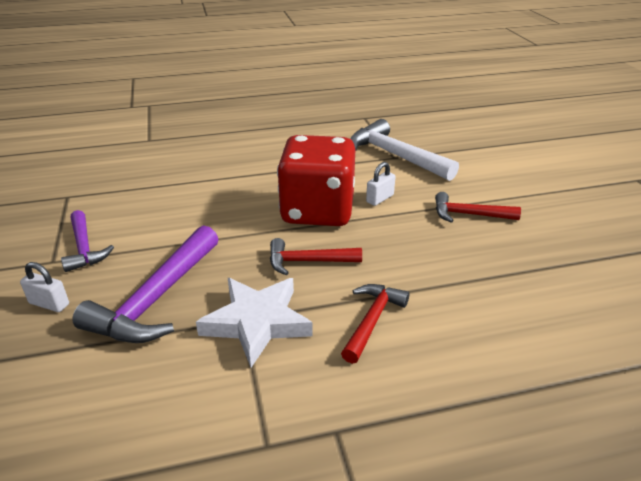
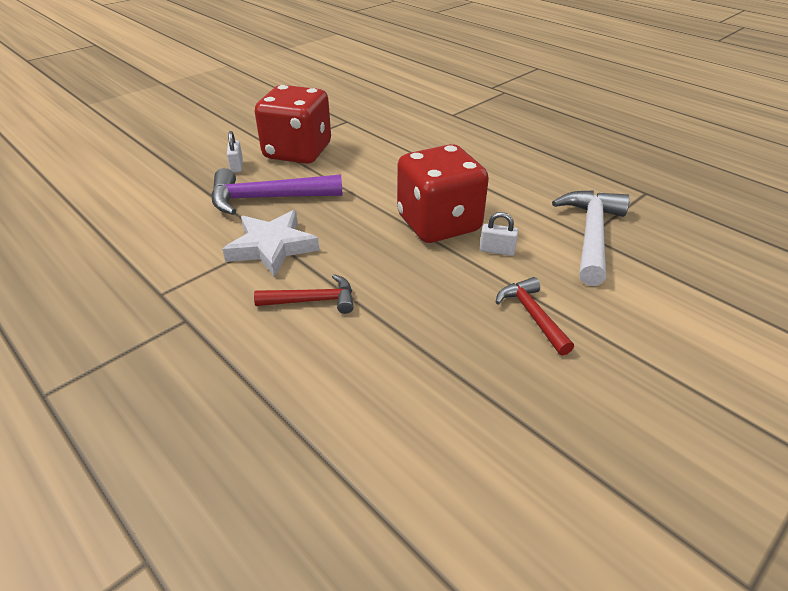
camera: 60 degrees right, 5 degrees up
purple hammer [61,210,114,272] -> red dice [255,85,331,164]
red hammer [270,238,362,275] -> none

